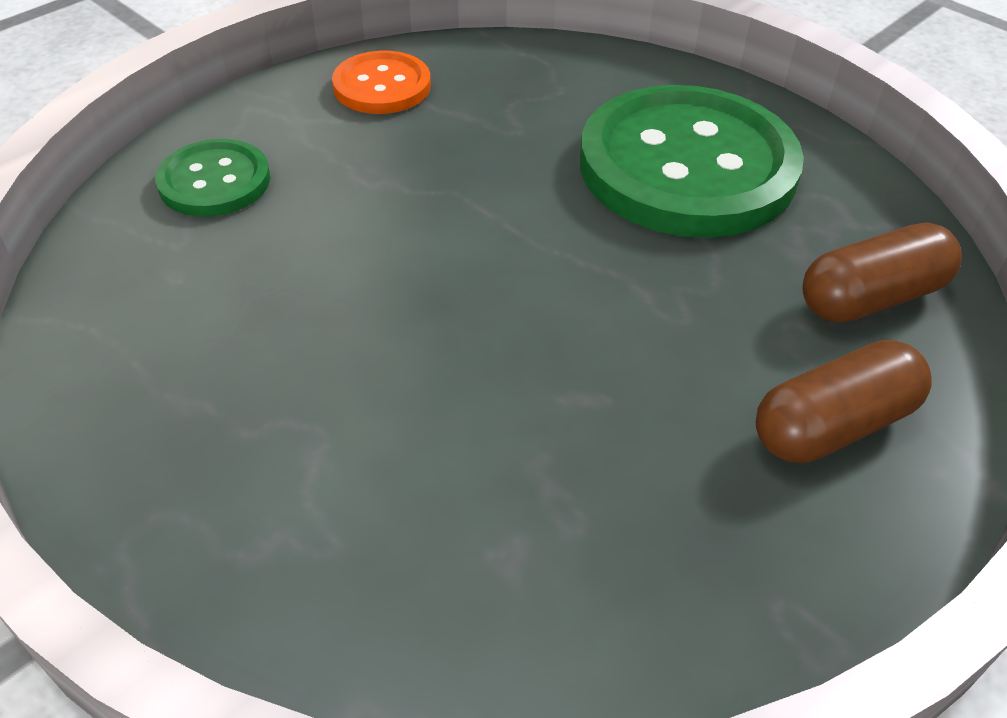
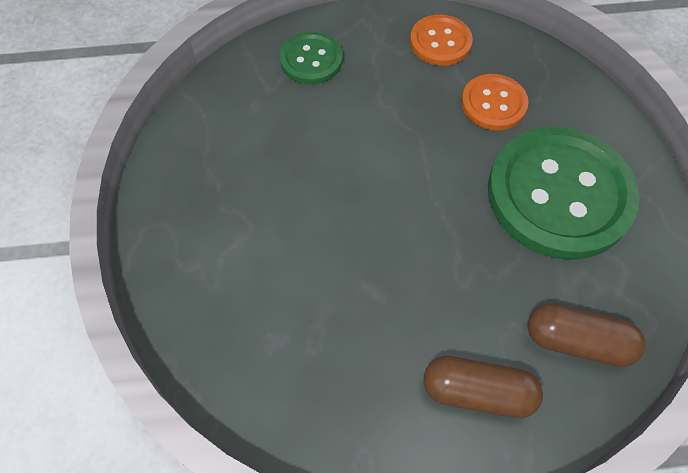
camera: 40 degrees right, 15 degrees up
none -> orange button [461,74,529,130]

